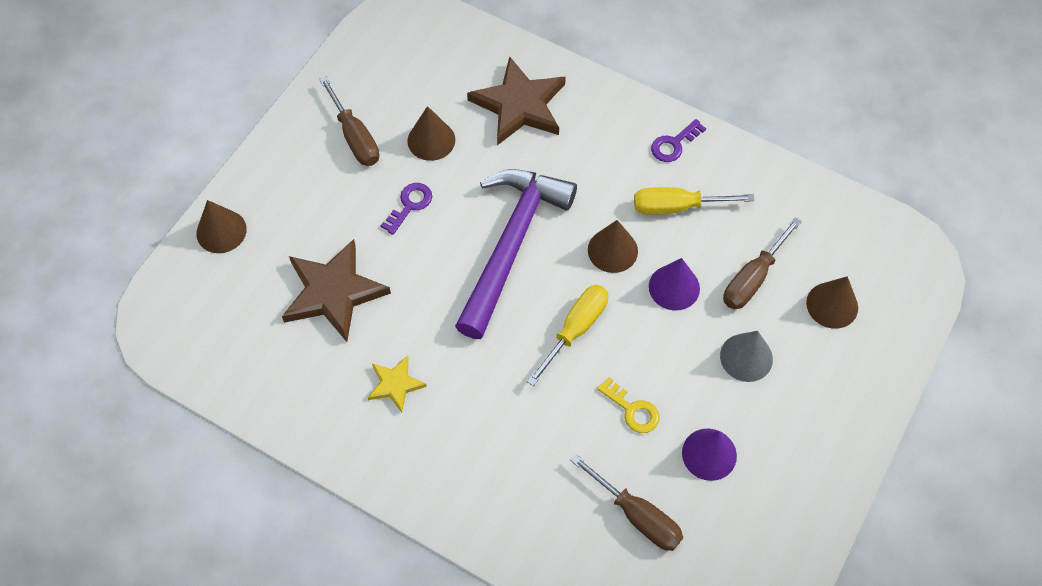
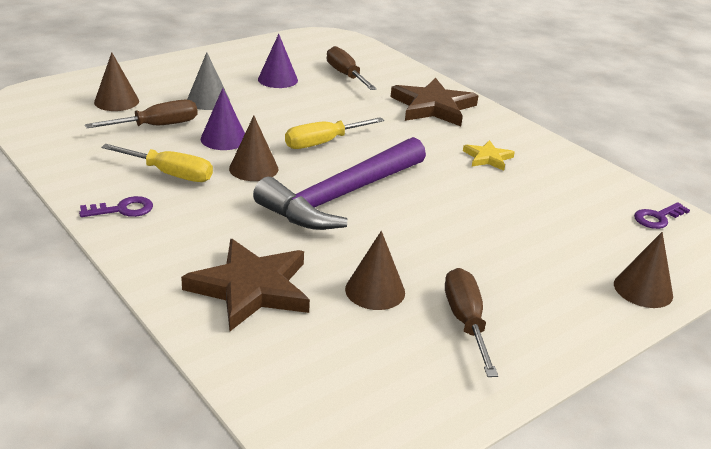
camera: 160 degrees left, 30 degrees down
brown star [282,239,391,342] -> brown star moved to [391,78,479,126]
purple key [381,183,432,235] -> purple key moved to [634,202,690,229]
yellow key [597,377,660,433] -> none

